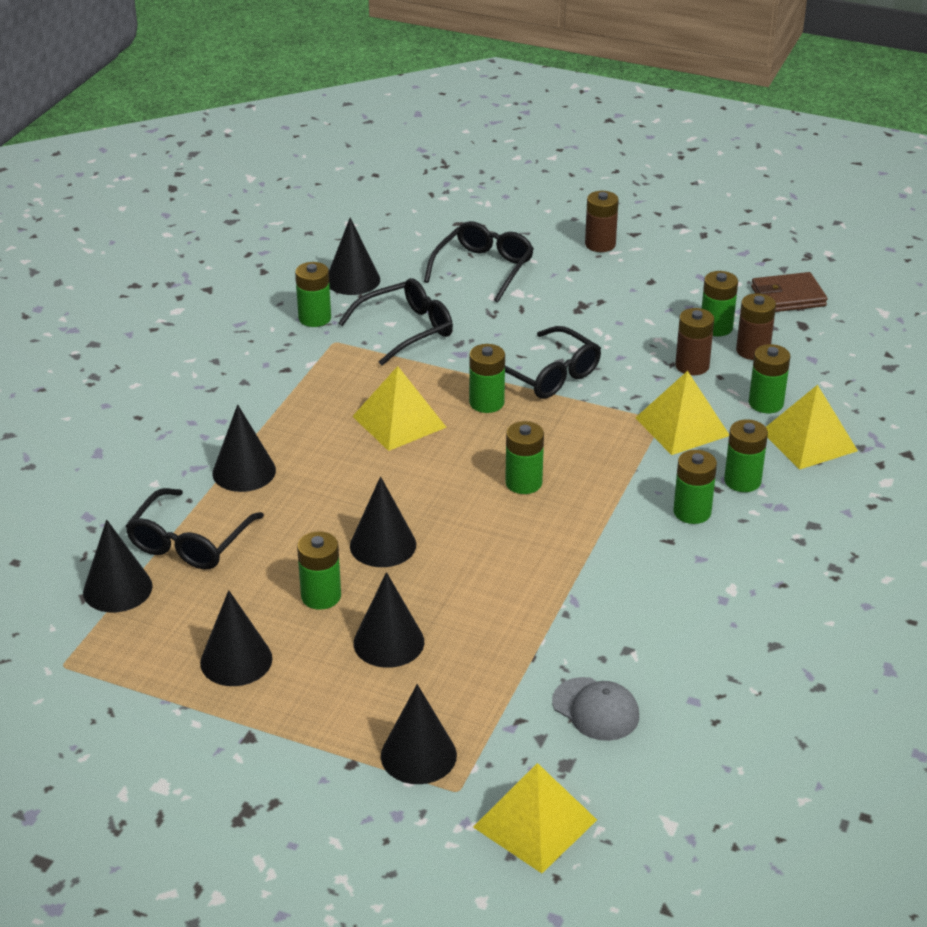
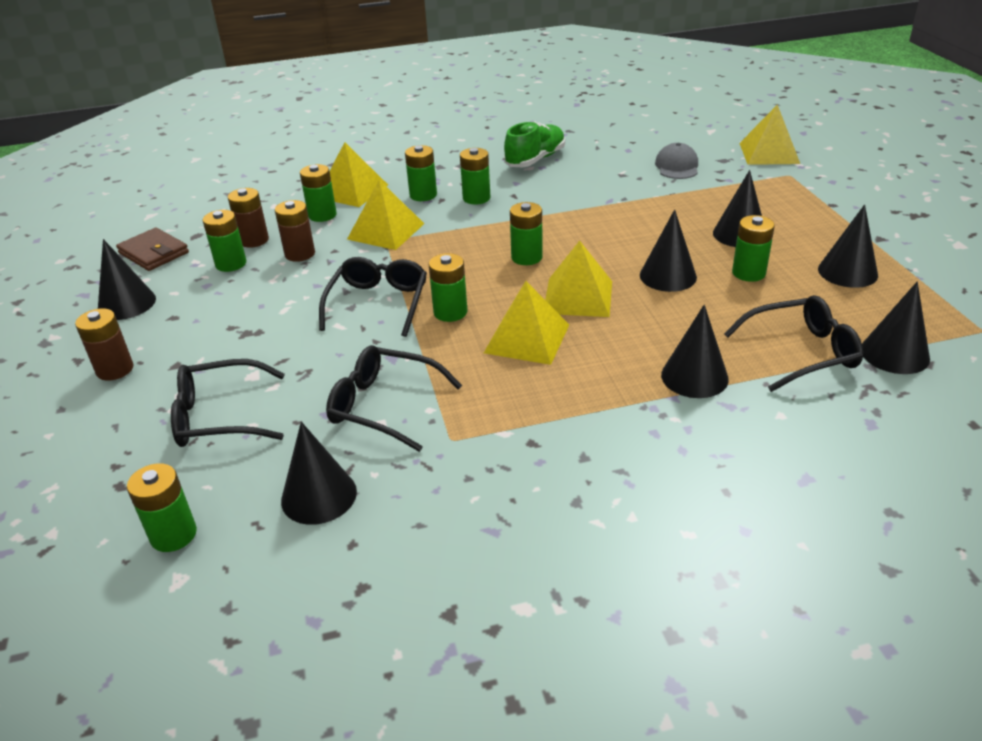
camera: 125 degrees left, 0 degrees up
green battery [295,262,331,327] -> green battery moved to [127,463,197,552]
black cone [381,684,457,784] -> black cone moved to [98,239,156,320]
none -> green shoe [504,121,565,167]
none -> yellow pyramid [545,241,612,317]

